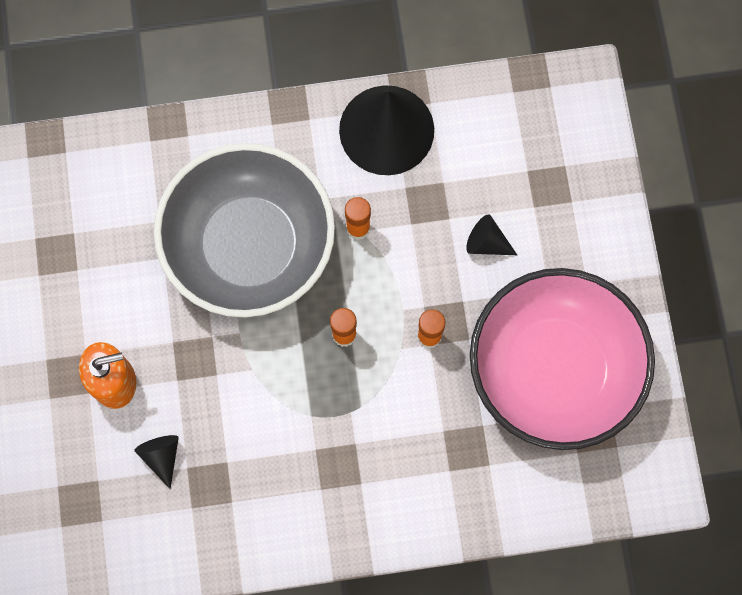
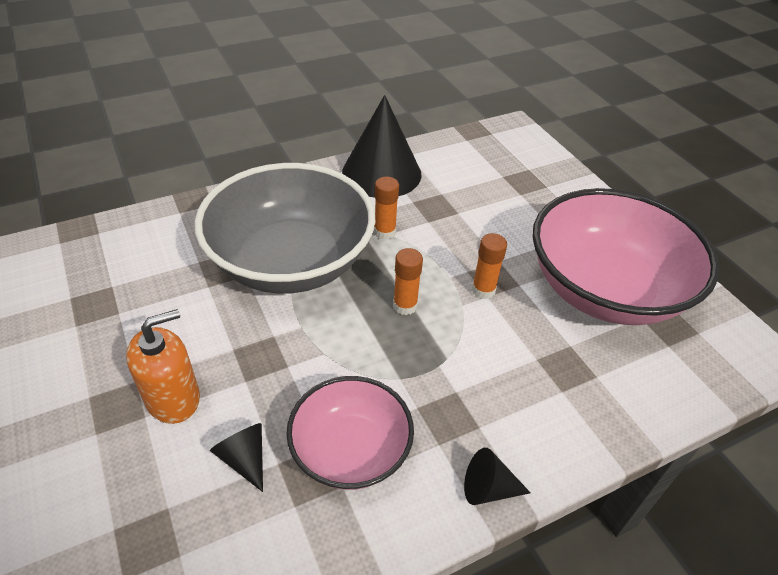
camera: 20 degrees left, 30 degrees down
black cone [466,214,517,255] -> black cone moved to [464,448,531,505]
none -> pink bowl [286,376,414,490]

